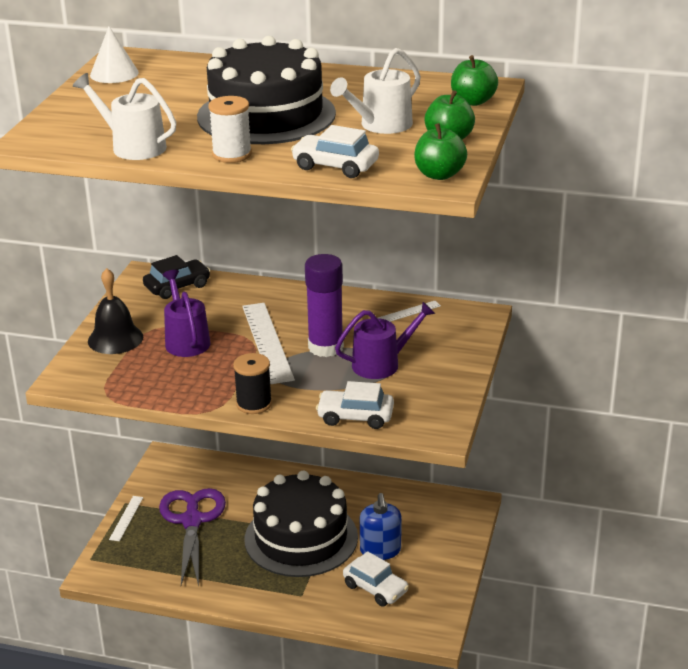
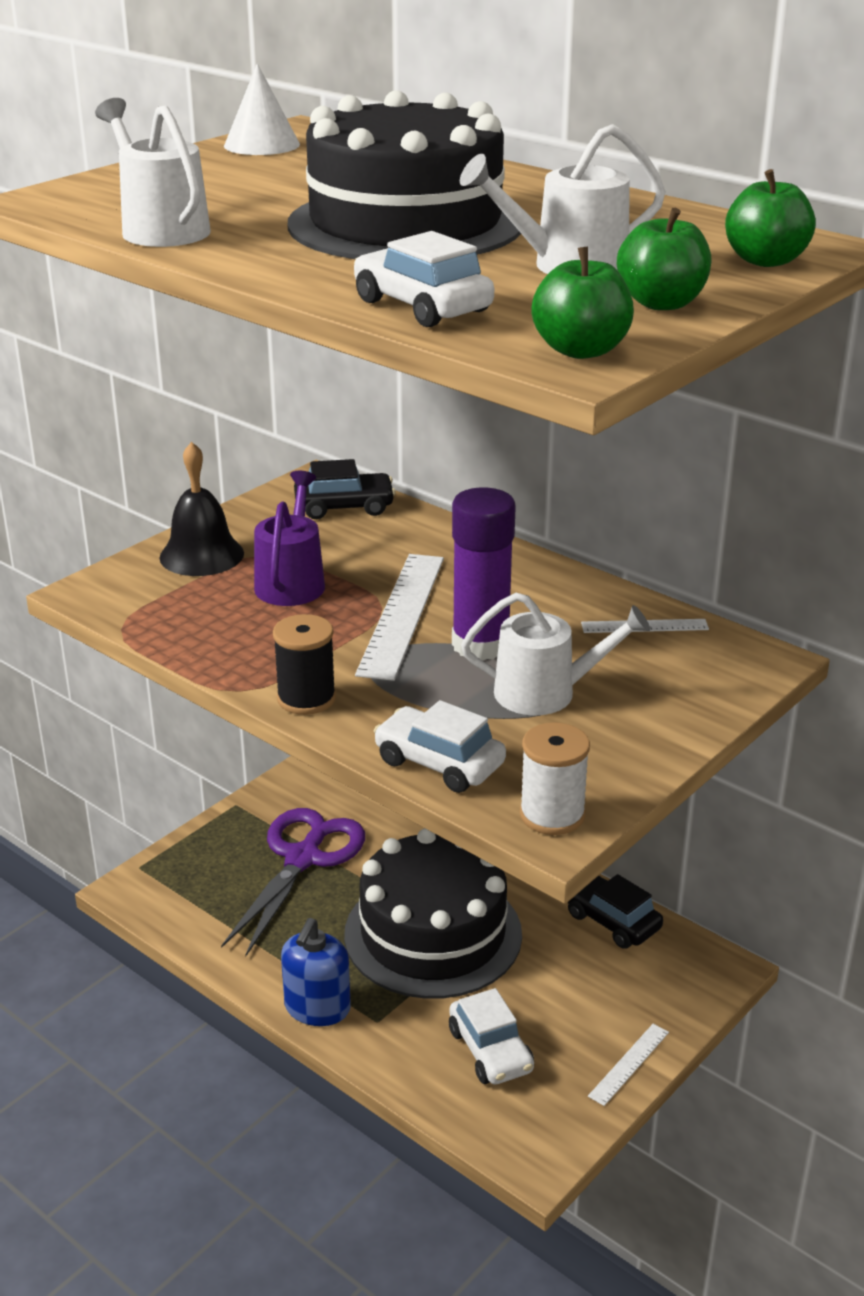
camera: 25 degrees right, 0 degrees up
white ruler [109,496,143,541] -> white ruler moved to [588,1024,669,1106]
white spool [209,96,252,163] -> white spool moved to [520,722,590,835]
purple watering can [335,302,435,379] -> white watering can [461,593,650,715]
blue soap dispenser [360,493,401,560] -> blue soap dispenser moved to [281,918,351,1026]
none -> black car [568,874,663,949]

